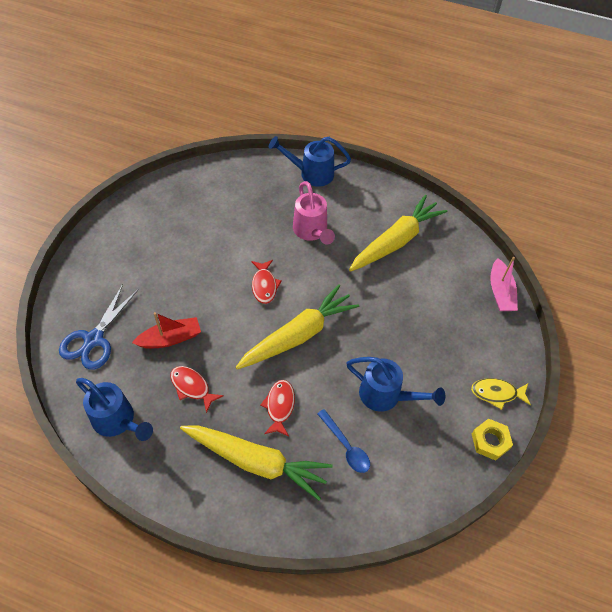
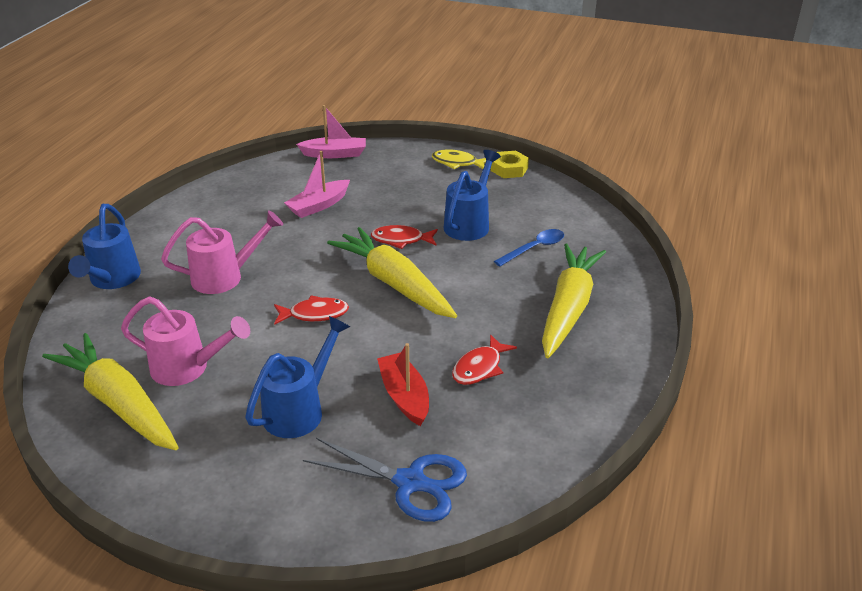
camera: 90 degrees left, 20 degrees down
blue watering can [76,378,153,441] -> blue watering can moved to [245,316,350,438]
red fish [261,380,295,437] -> red fish moved to [371,225,438,249]
yellow carrot [349,195,447,272] -> yellow carrot moved to [42,333,178,450]
yellow fish [471,378,531,410] -> yellow fish turned 105 degrees clockwise [432,150,486,169]
none -> pink watering can [121,297,250,386]
none -> pink boat [284,151,350,218]

